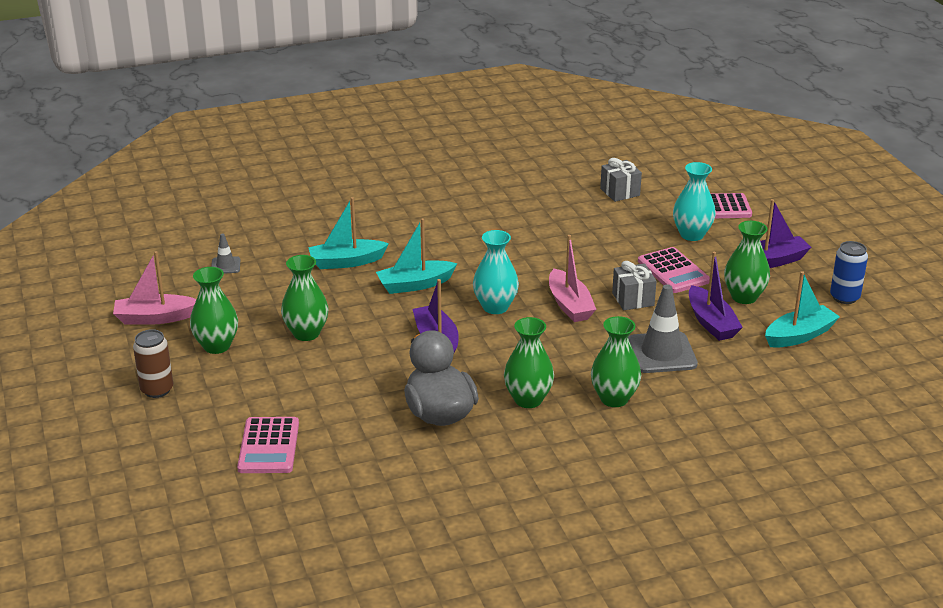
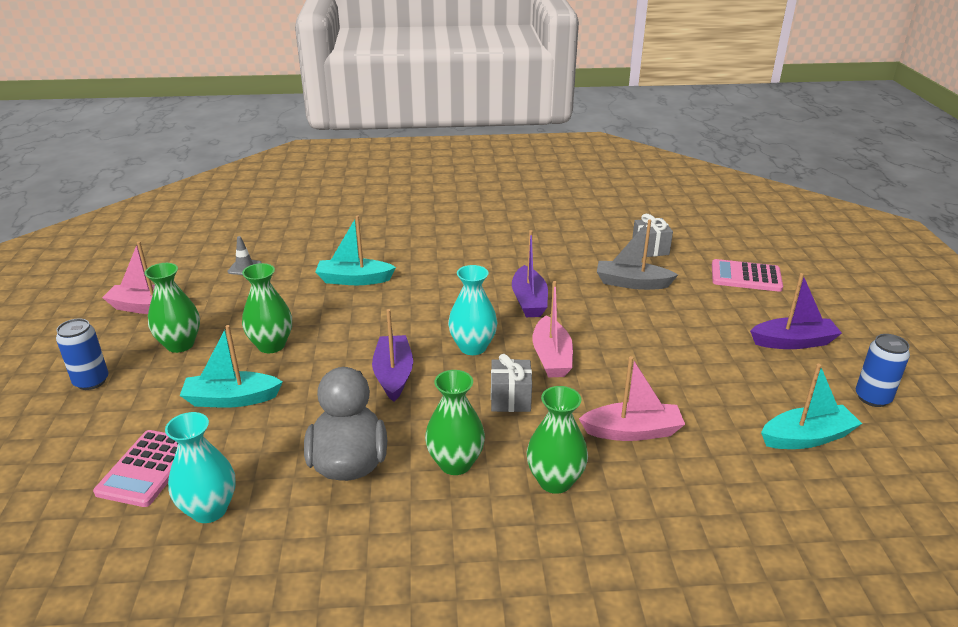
camera: 15 degrees right, 0 degrees up
brown can [133,329,173,398] -> blue can [56,318,109,390]
turquoise boat [376,218,457,294] -> turquoise boat moved to [180,325,283,408]
grey gift [612,261,657,310] -> grey gift moved to [491,354,532,412]
grey traffic cone [628,284,698,373] -> pink boat [579,356,685,441]
pink calculator [638,247,710,293] -> none
turquoise vase [673,162,716,241] -> turquoise vase moved to [165,412,236,523]
purple boat [689,252,743,341] -> purple boat moved to [512,230,548,317]
green vase [724,221,770,304] -> none
none -> grey boat [597,219,678,290]

